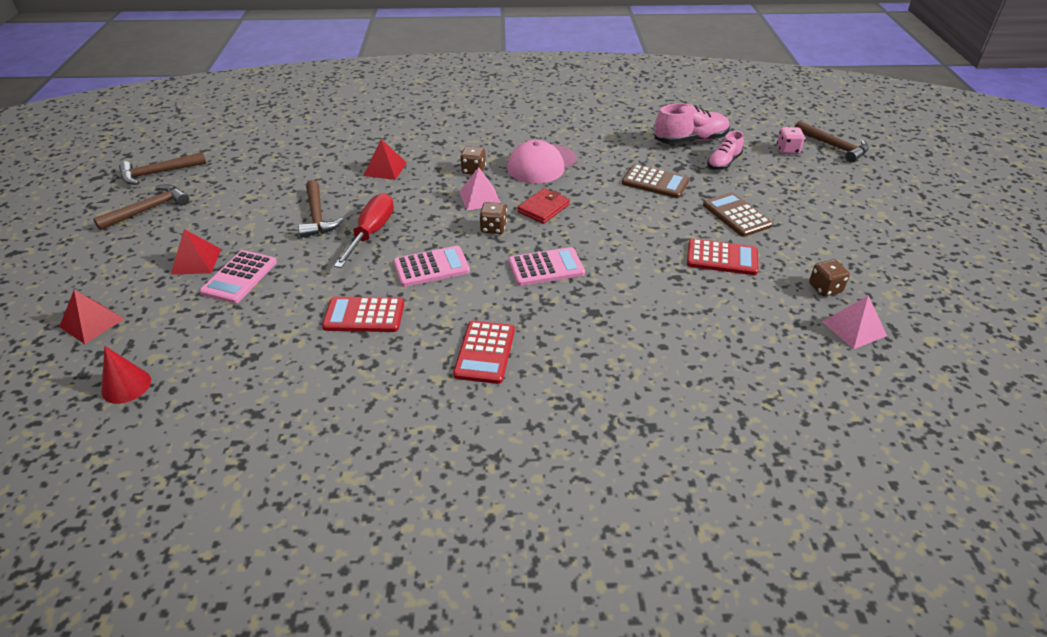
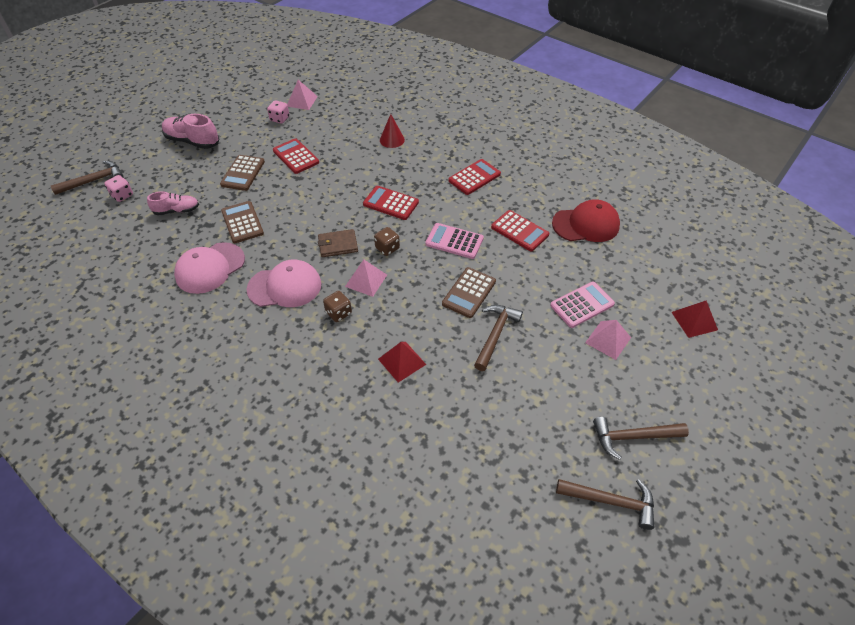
camera: 140 degrees left, 10 degrees up
red cone [101,346,151,404] -> red cone moved to [380,114,405,148]
red pyramid [170,229,221,275] -> pink pyramid [585,320,631,360]
red screwdriver [334,193,394,268] -> brown calculator [442,267,496,318]
pink calculator [509,247,585,286] -> red calculator [363,186,419,220]
red wallet [518,188,570,224] -> brown wallet [318,229,358,257]
pink shoe [655,103,730,144] -> pink shoe moved to [162,114,219,149]
brown hammer [795,121,869,163] -> brown hammer turned 60 degrees clockwise [51,161,123,195]
brown dice [809,259,850,296] -> pink dice [267,100,289,124]
none -> pink cap [174,242,245,294]
none -> red cap [552,199,620,242]

